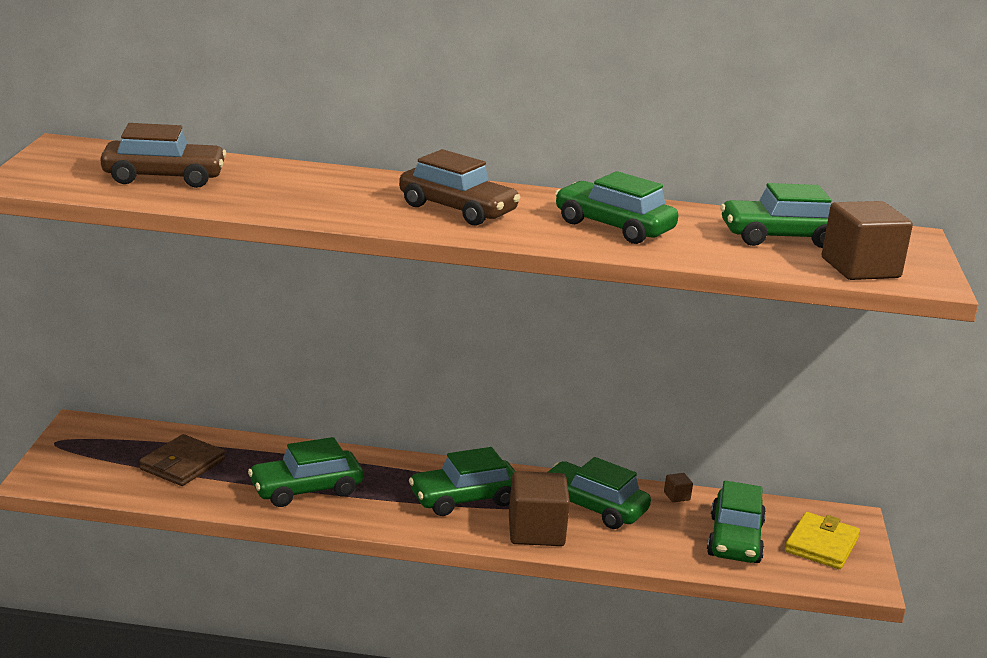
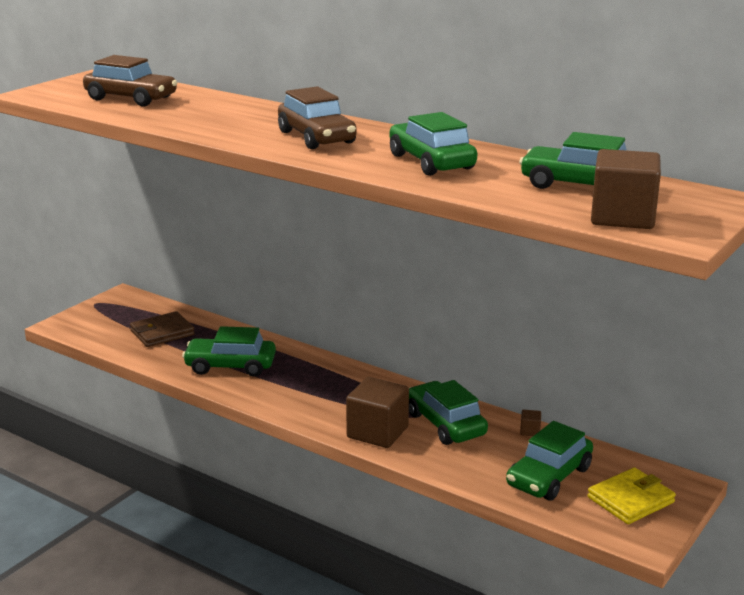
camera: 30 degrees right, 0 degrees up
green car [409,447,515,516] -> none

